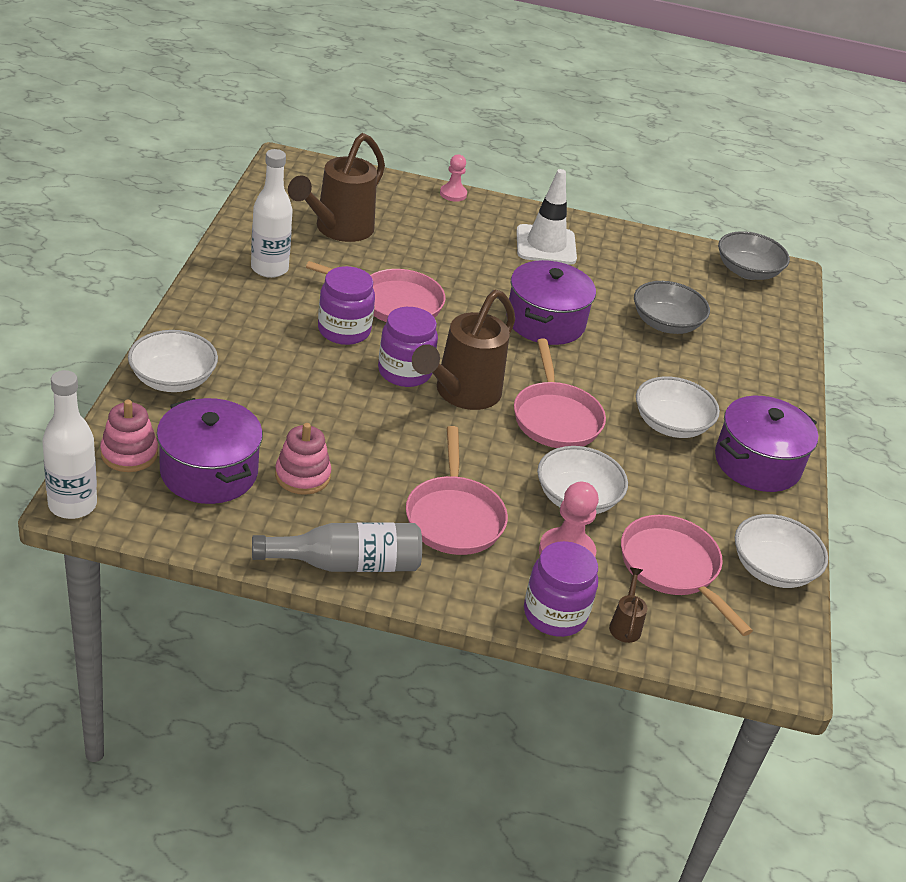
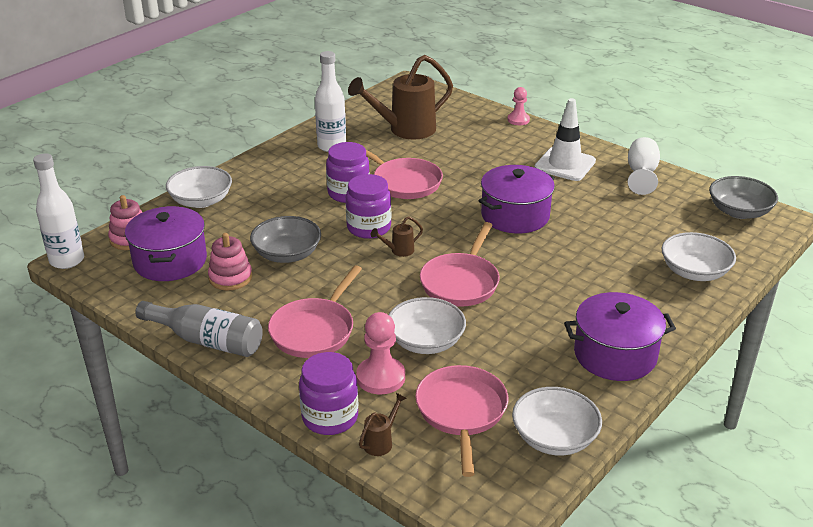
camera: 35 degrees right, 5 degrees down
brown watering can [412,290,515,410] -> brown watering can [371,216,423,257], size x0.41
grey bowl [634,281,710,334] -> grey bowl moved to [250,216,321,263]
white bowl [636,376,720,438] -> white bowl moved to [662,232,736,281]
none -> white goblet [628,137,660,195]

